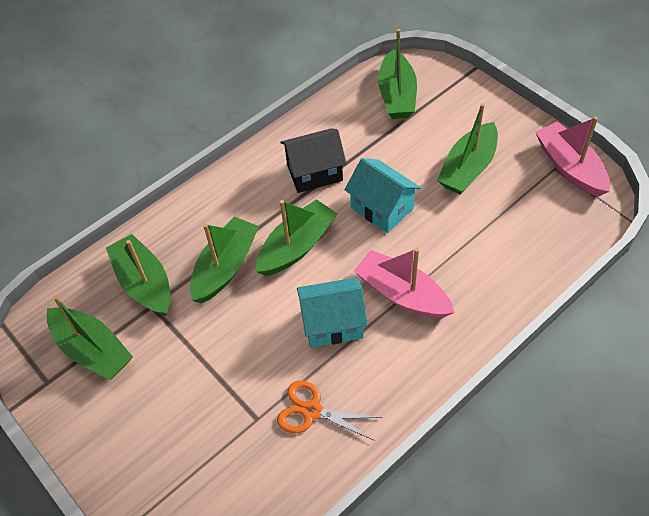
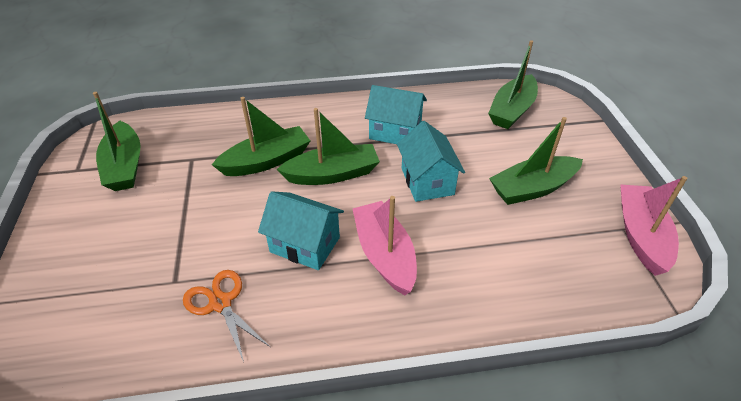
camera: 30 degrees right, 10 degrees down
green boat [106,234,170,316] -> none
black house [280,129,347,193] -> turquoise house [365,85,427,144]

